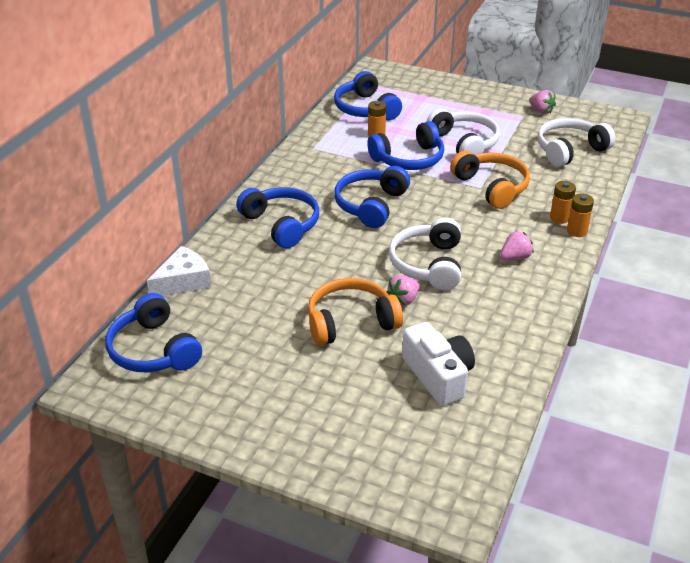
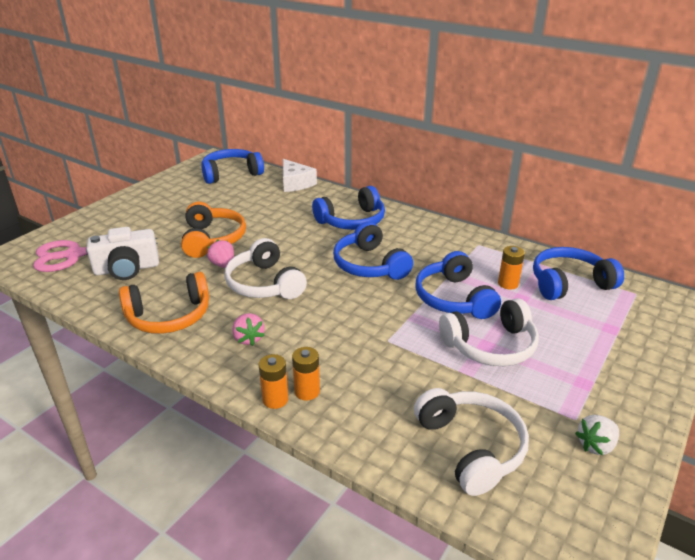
camera: 100 degrees right, 5 degrees down
blue headphones [334,166,410,228] -> blue headphones turned 150 degrees counterclockwise [333,222,413,280]
white headphones [389,217,461,290] -> white headphones turned 135 degrees counterclockwise [225,238,307,299]
orange headphones [450,151,530,209] -> orange headphones moved to [119,272,209,334]
pink strawberry [529,90,556,114] -> white strawberry [575,415,619,455]
none -> pink scissors [33,238,158,272]

